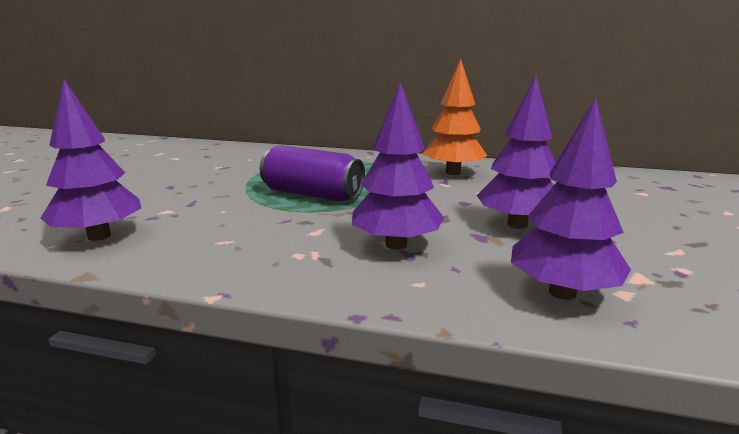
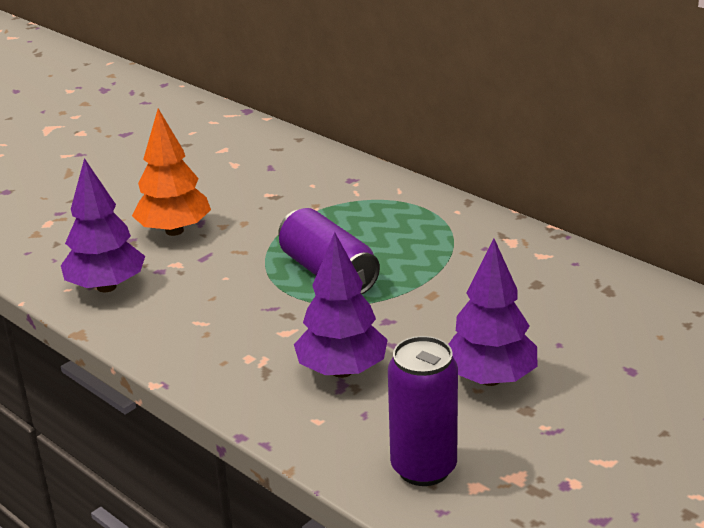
camera: 30 degrees right, 10 degrees up
orange tree [423,59,487,175] -> orange tree moved to [132,109,211,236]
purple tree [511,98,631,300] -> purple can [388,336,458,486]

